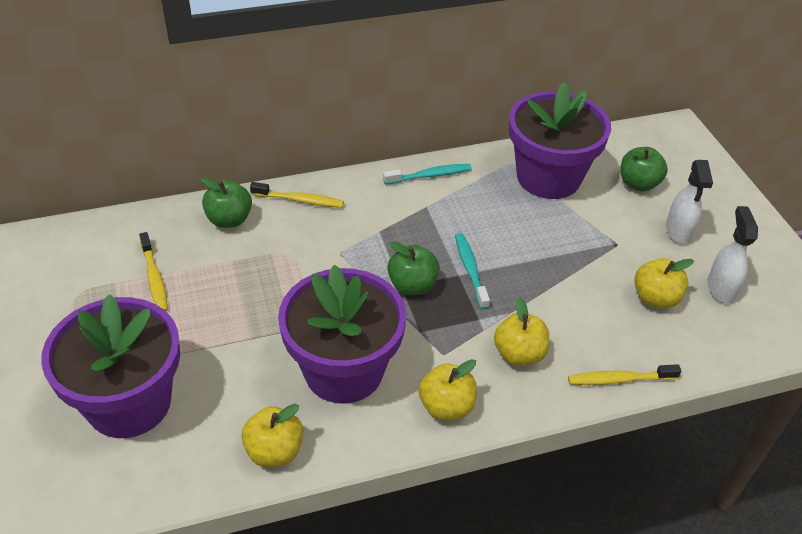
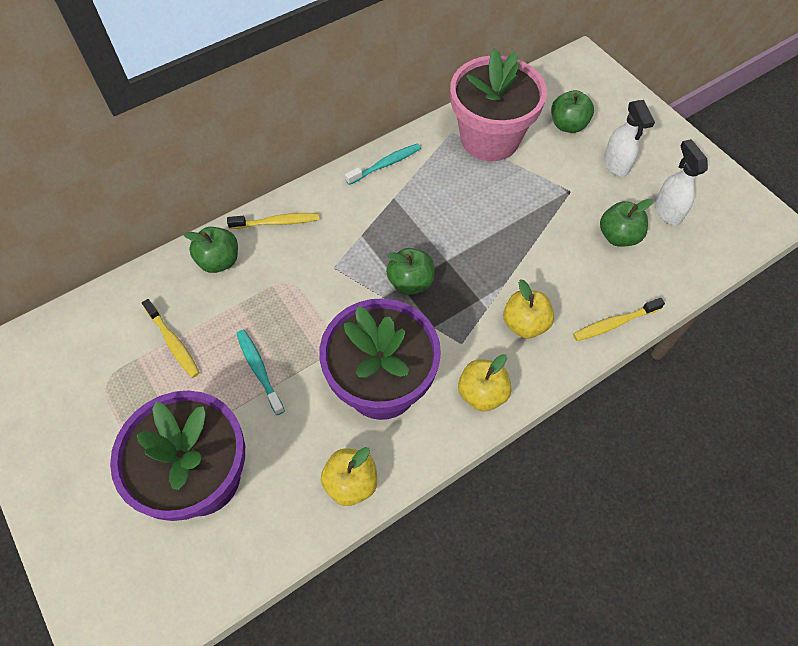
camera: 15 degrees left, 15 degrees up
turquoise toothbrush [455,233,490,310] -> turquoise toothbrush moved to [236,329,285,415]
purple flower pot [509,82,611,199] -> pink flower pot [450,49,547,161]
yellow apple [634,258,694,309] -> green apple [600,199,653,247]

